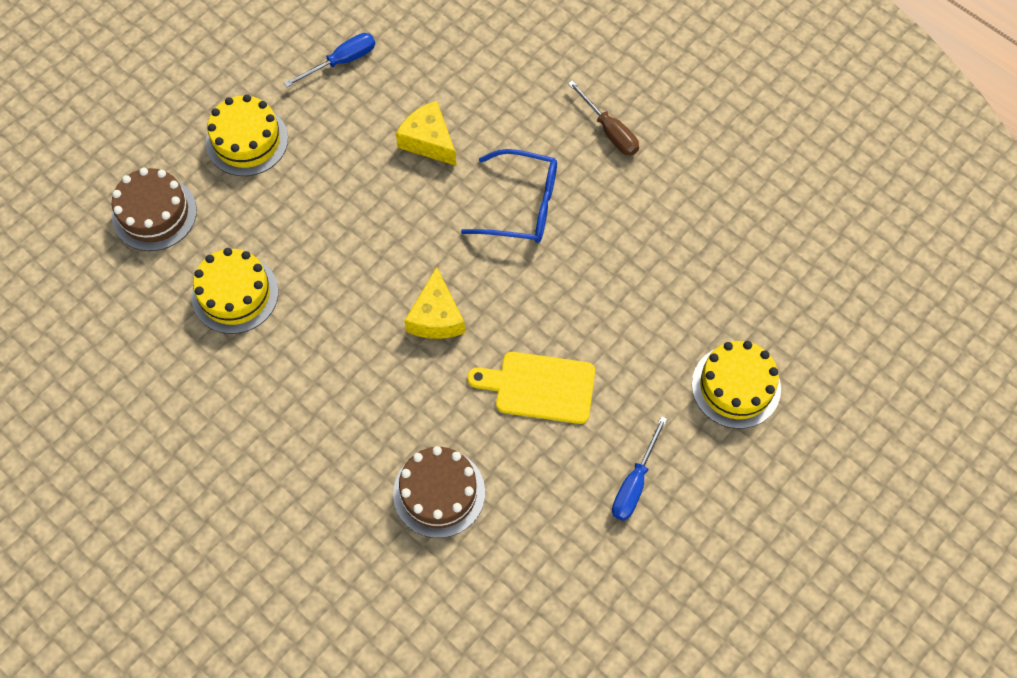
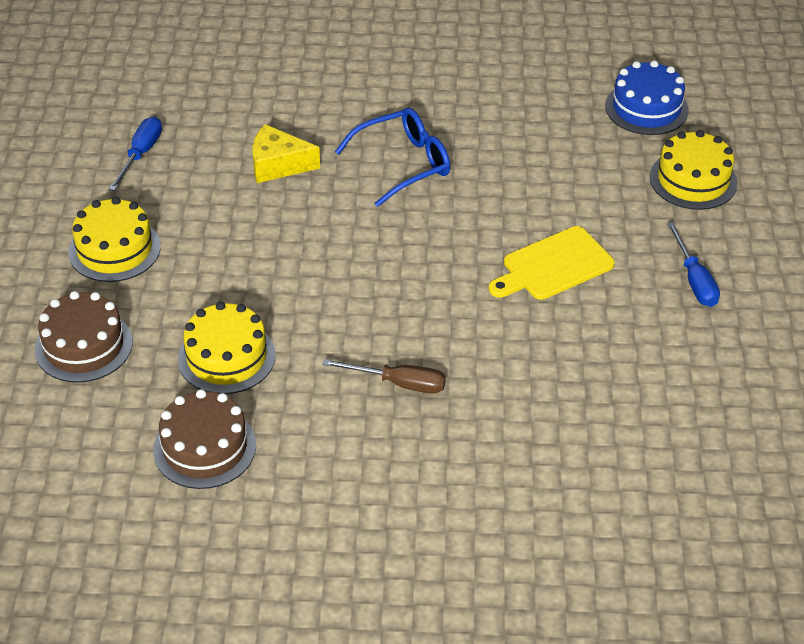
camera: 40 degrees left, 20 degrees down
brown cake [393,446,485,538] -> brown cake moved to [153,389,256,489]
yellow cheese [405,267,465,339] -> none
brown screwdriver [568,80,639,156] -> brown screwdriver moved to [322,359,446,394]
none -> blue cake [605,60,689,135]

